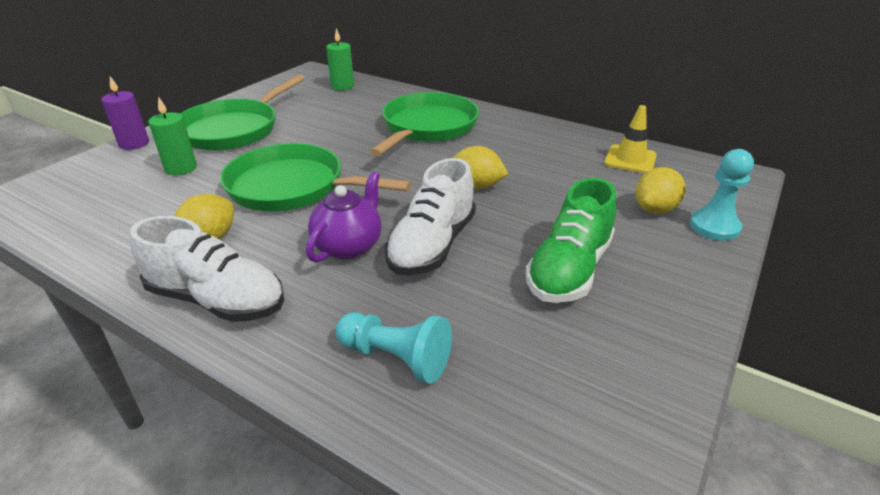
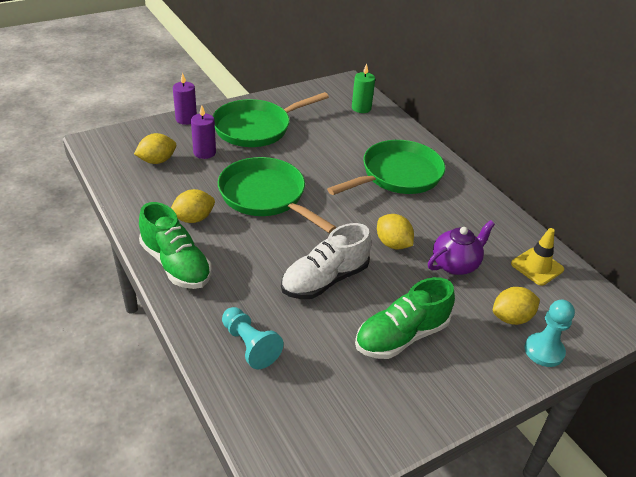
camera: 25 degrees right, 5 degrees up
white shoe [130,216,284,322] -> green shoe [139,202,212,289]
green candle [148,96,197,175] -> purple candle [191,105,216,159]
purple teapot [306,171,381,263] -> purple teapot moved to [428,220,495,275]
none -> yellow lemon [134,133,176,164]

